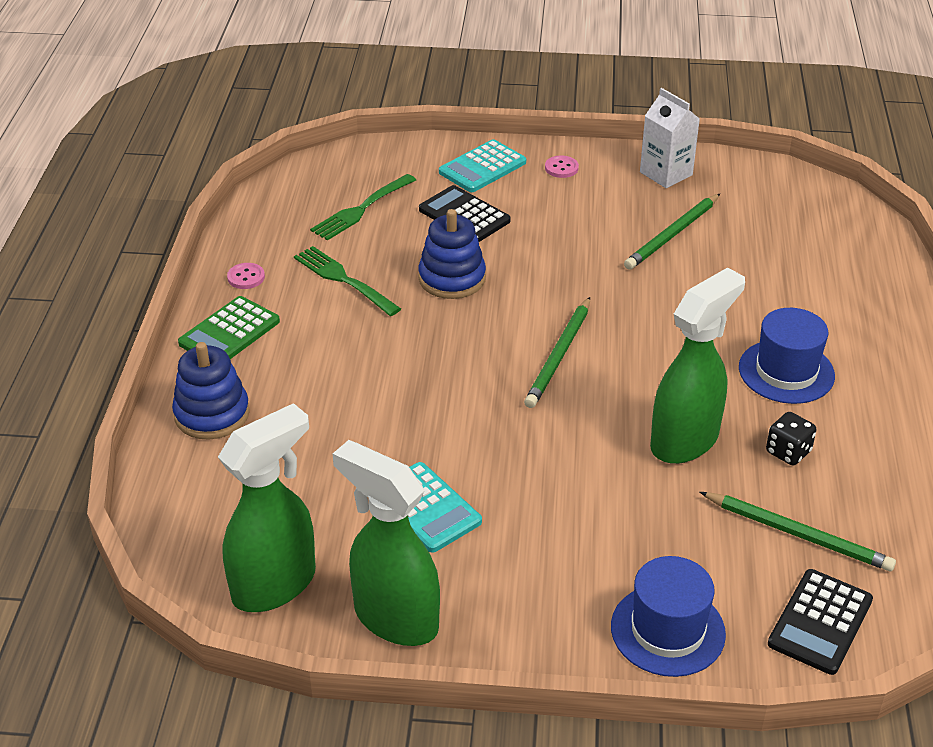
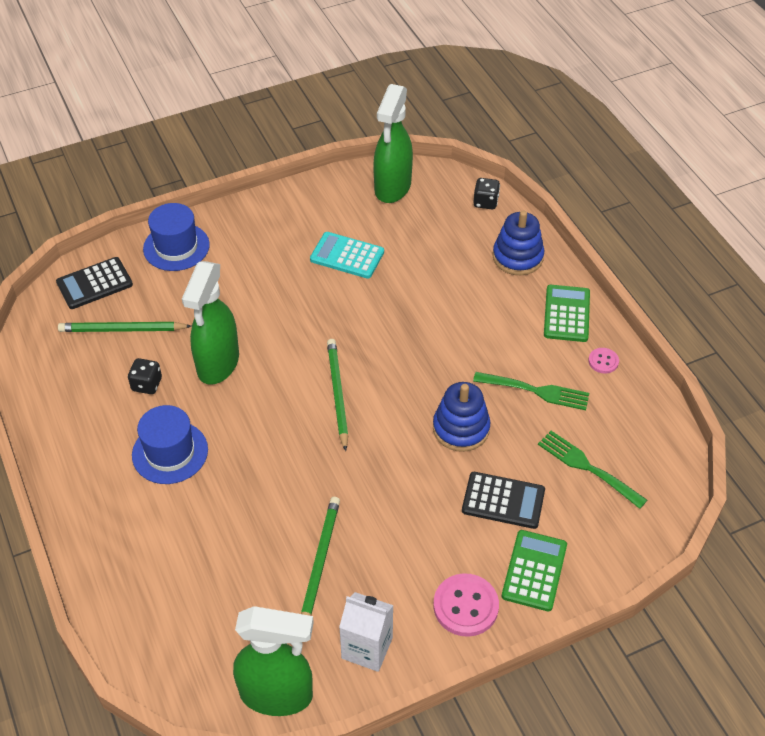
camera: 150 degrees right, 10 degrees up
green fork [310,174,416,241] -> green fork turned 60 degrees counterclockwise [538,431,647,509]
green spray bottle [333,440,440,646] -> green spray bottle moved to [233,606,314,716]
turquoise calculator [439,139,526,192] -> green calculator [502,530,567,611]
pink button [545,155,579,178] -> pink button [433,573,499,637], size x1.87
black calculator [768,569,873,675] -> black calculator turned 120 degrees counterclockwise [56,257,133,309]
none -> black dice [473,178,500,209]

